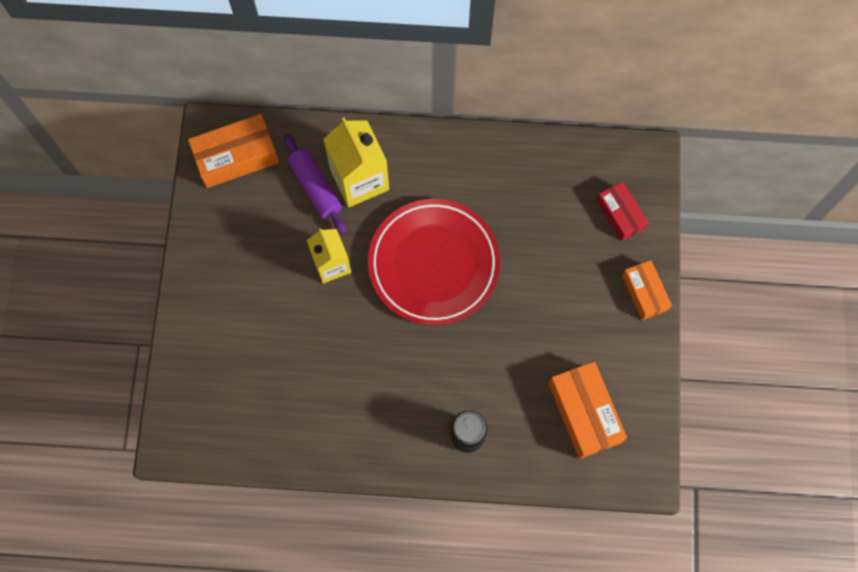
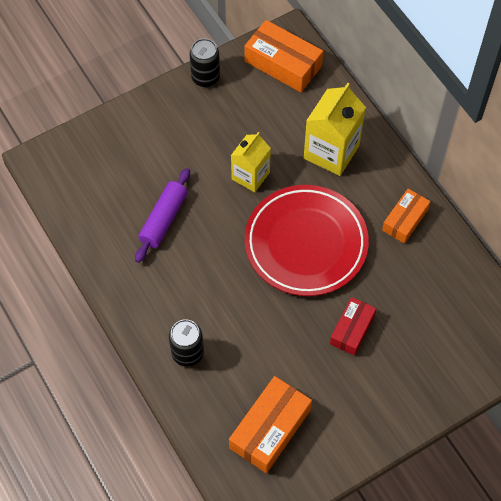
camera: 55 degrees right, 10 degrees down
purple rolling pin [284,134,346,234] -> purple rolling pin moved to [135,168,190,263]
red box [596,181,649,241] -> red box moved to [330,297,376,356]
orange box [622,260,672,320] -> orange box moved to [382,189,431,244]
none -> black can [189,38,220,87]

